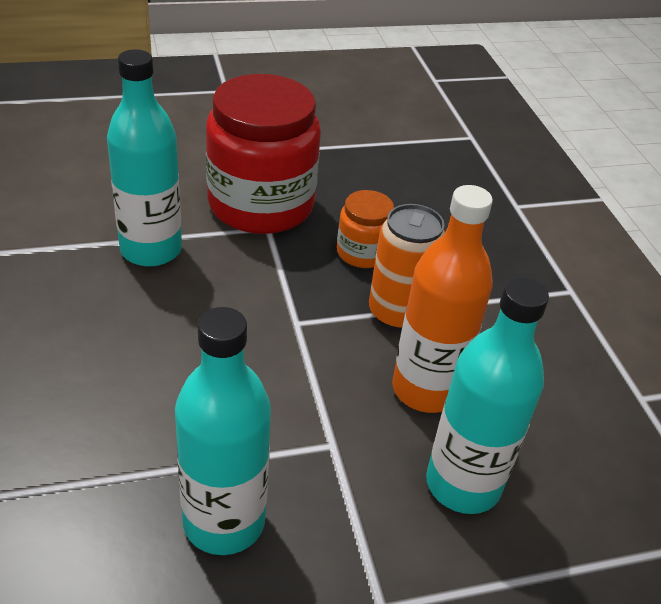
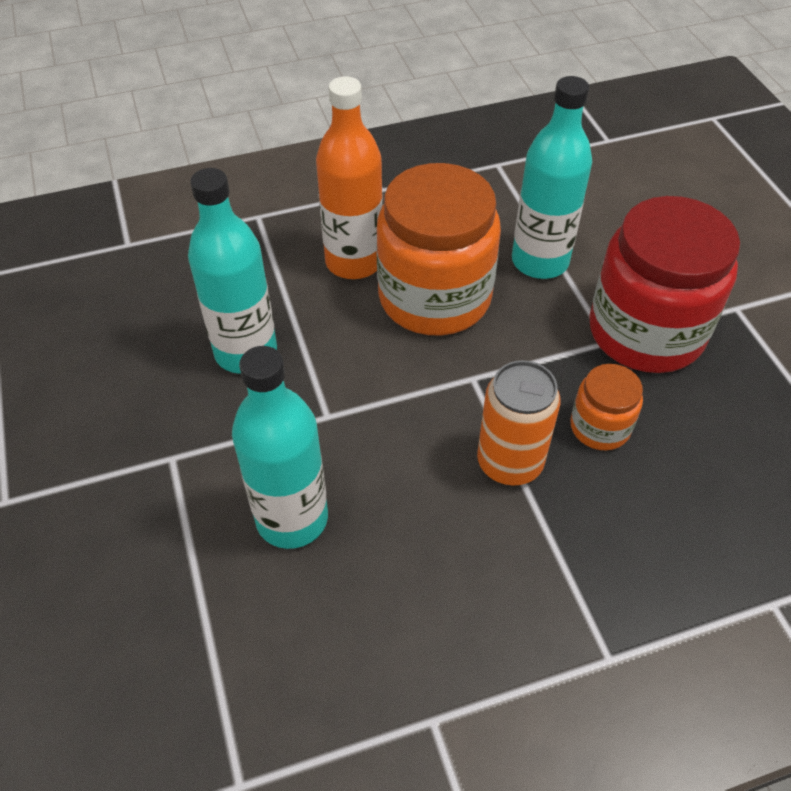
camera: 90 degrees right, 10 degrees up
orange bottle [392,185,493,413] -> orange bottle moved to [316,76,383,279]
none -> orange jar [376,163,501,335]

